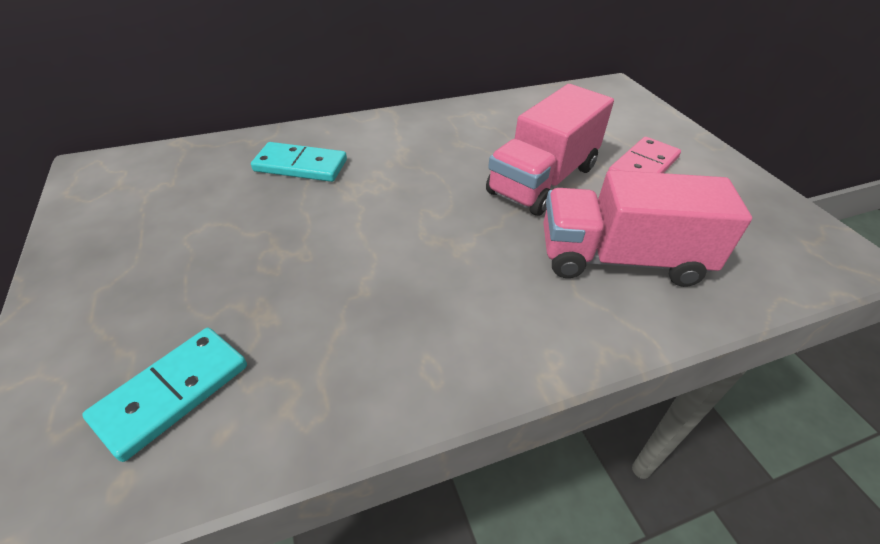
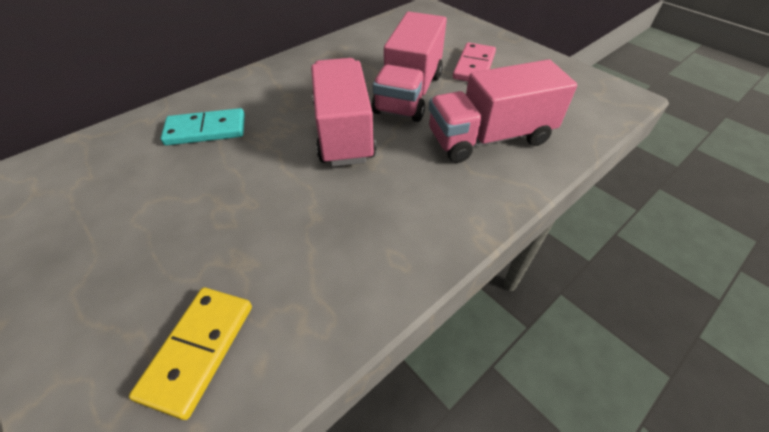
camera: 20 degrees left, 5 degrees up
turquoise domino [82,328,247,462] -> yellow domino [129,288,252,420]
none -> pink truck [311,58,376,167]

